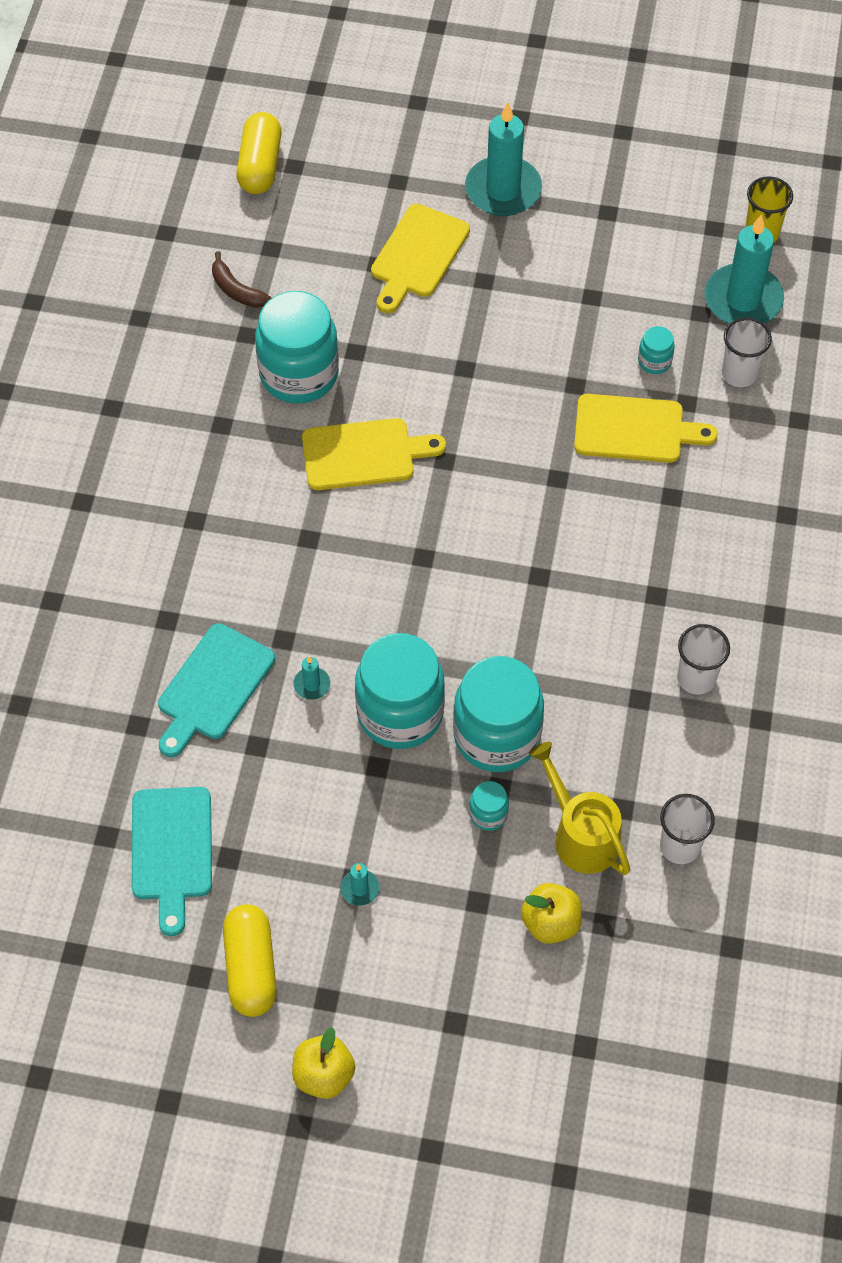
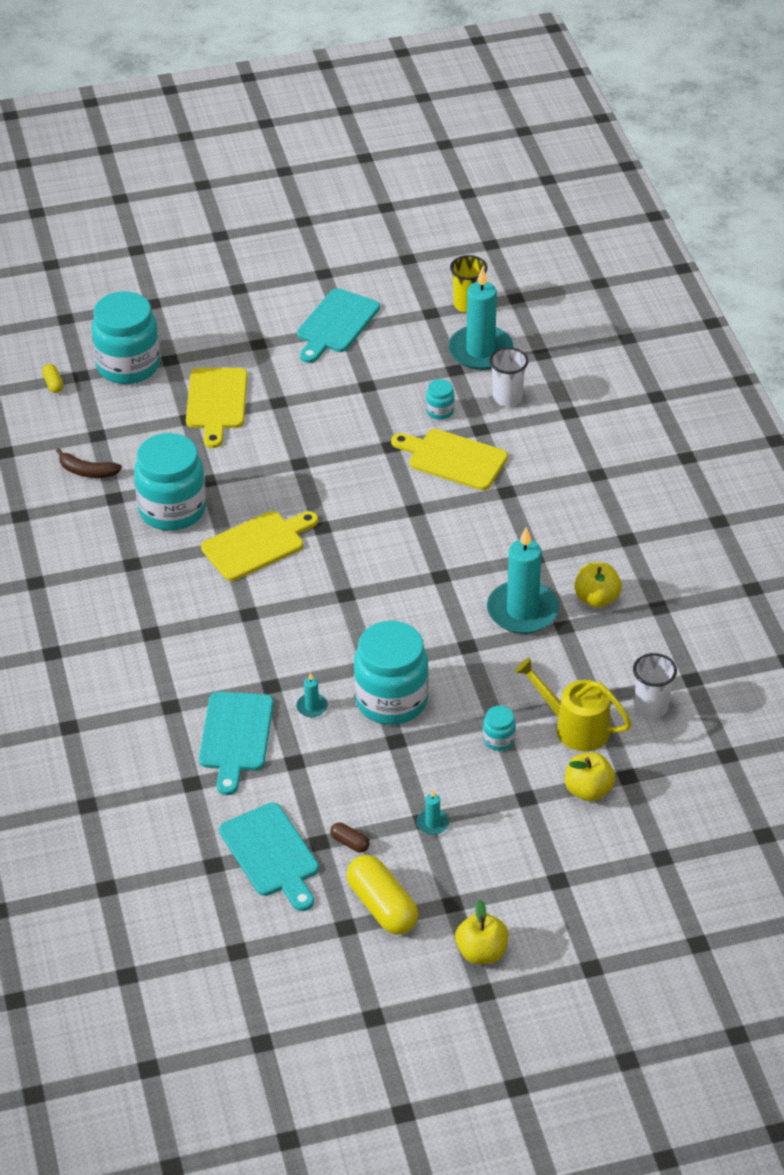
camera: 25 degrees left, 15 degrees down
yellow capsule [236,112,282,194] -> yellow capsule [42,364,63,393], size x0.46
turquoise jar [453,656,544,772] -> turquoise jar moved to [91,291,160,384]
turquoise candle [465,102,542,216] -> turquoise candle moved to [487,527,559,634]
yellow cutting board [574,394,718,463] -> yellow cutting board turned 135 degrees counterclockwise [391,429,508,490]
white cup [677,624,730,695] -> yellow apple [574,562,622,608]
none -> turquoise cutting board [297,288,380,363]
none -> brown capsule [330,823,370,853]

